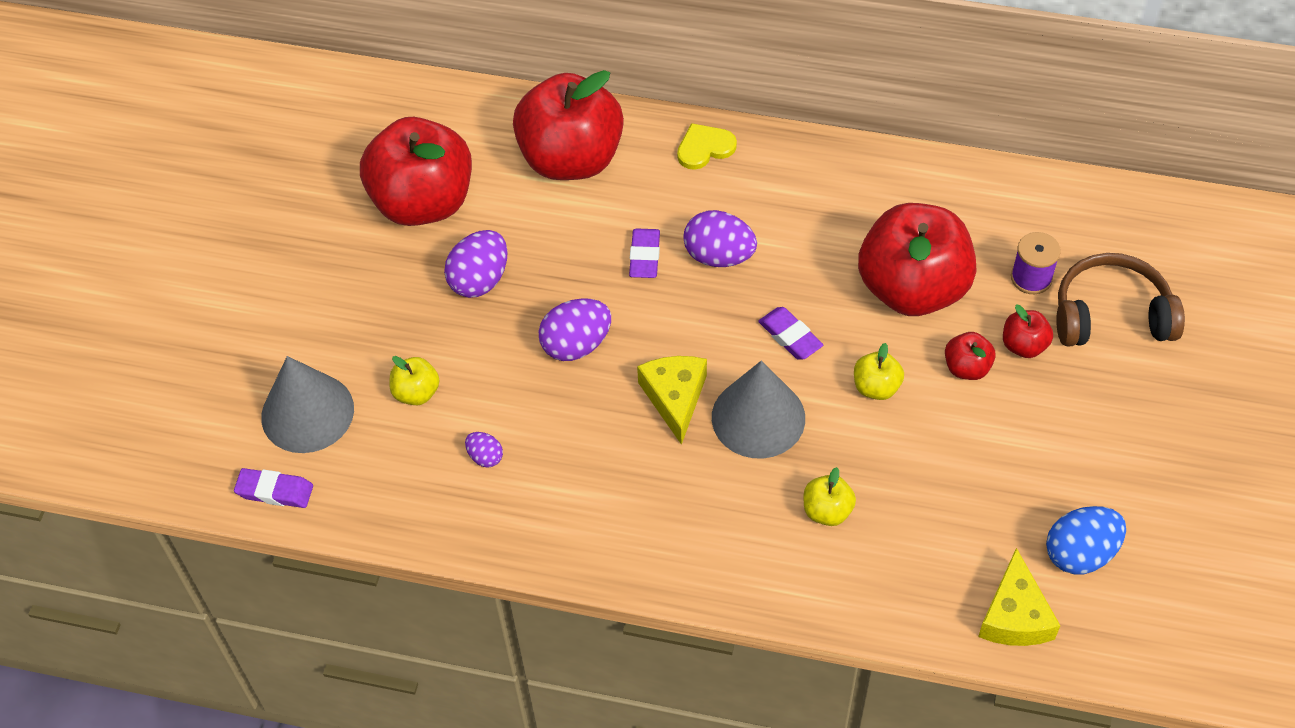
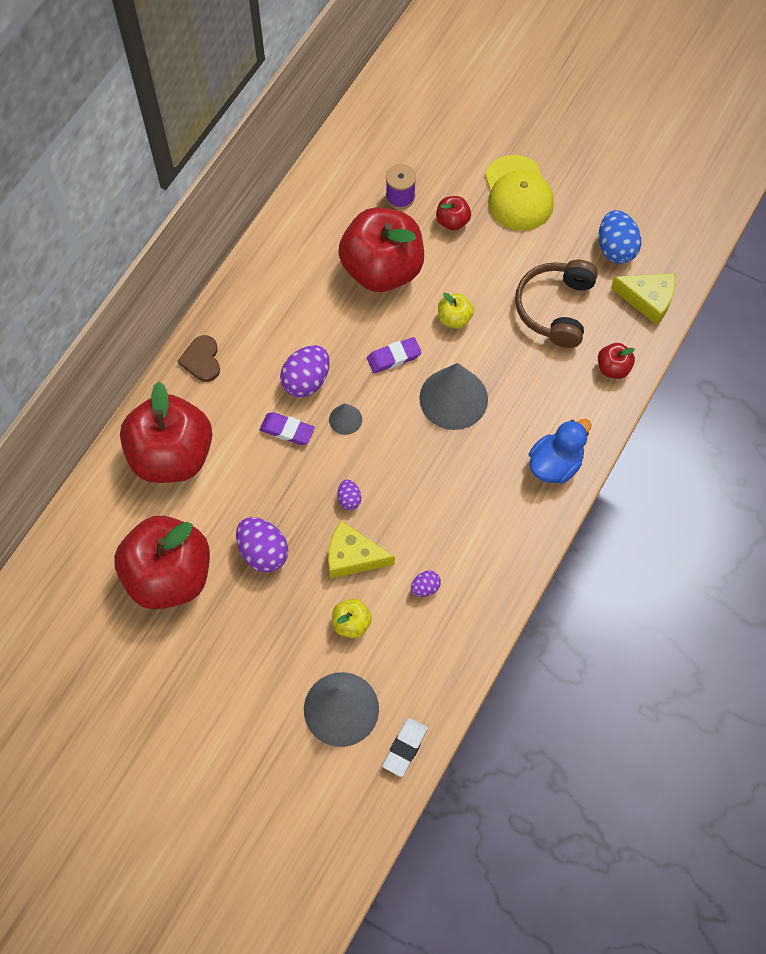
camera: 75 degrees left, 10 degrees up
purple eraser [234,468,313,508] -> white eraser [383,718,428,777]
purple egg [539,298,611,361] -> purple egg [338,479,361,510], size x0.53
yellow cheese [637,356,707,445] -> yellow cheese moved to [328,521,395,579]
yellow heart [677,123,737,170] -> brown heart [178,335,220,382]
yellow apple [804,467,856,526] -> none
red apple [945,332,996,380] -> red apple moved to [598,343,635,379]
brown headphones [1056,253,1185,346] -> brown headphones moved to [515,260,598,348]
none -> grey cone [329,403,362,435]
none -> yellow cap [485,155,554,231]
none -> blue duck [529,419,592,484]

